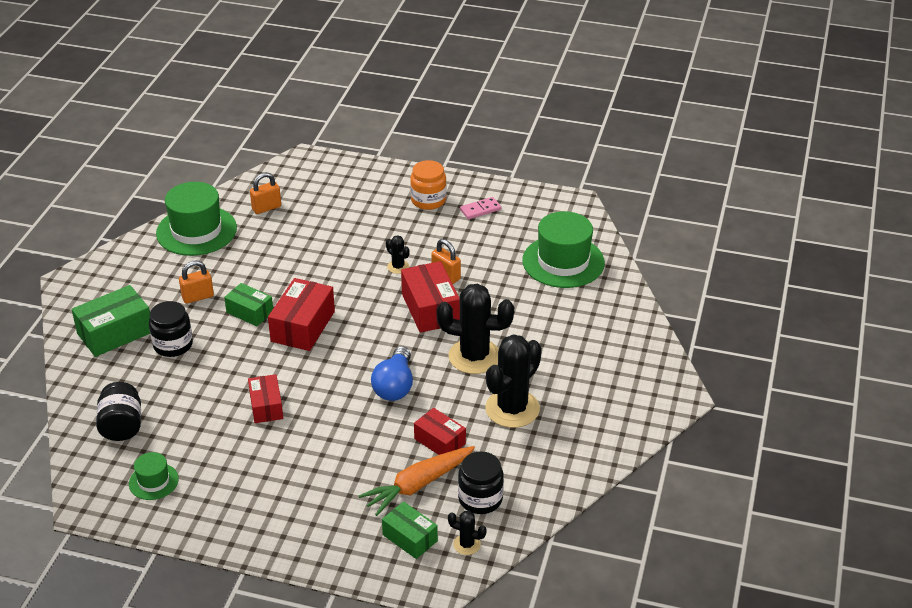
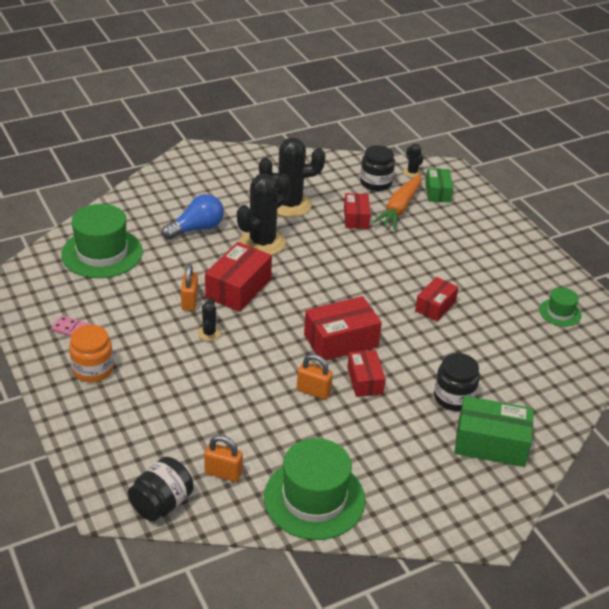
camera: 135 degrees left, 0 degrees up
black jar [96,382,141,441] -> black jar moved to [128,457,194,521]
orange padlock [179,260,214,304] -> orange padlock moved to [297,354,333,400]
green box [224,283,273,326] -> red box [347,350,386,397]
orange carrot [358,446,475,516] -> orange carrot turned 105 degrees clockwise [372,175,421,230]
blue light bulb [371,346,413,401] -> blue light bulb moved to [162,194,224,240]
black cactus [436,283,514,374] -> black cactus turned 75 degrees clockwise [237,174,291,255]

